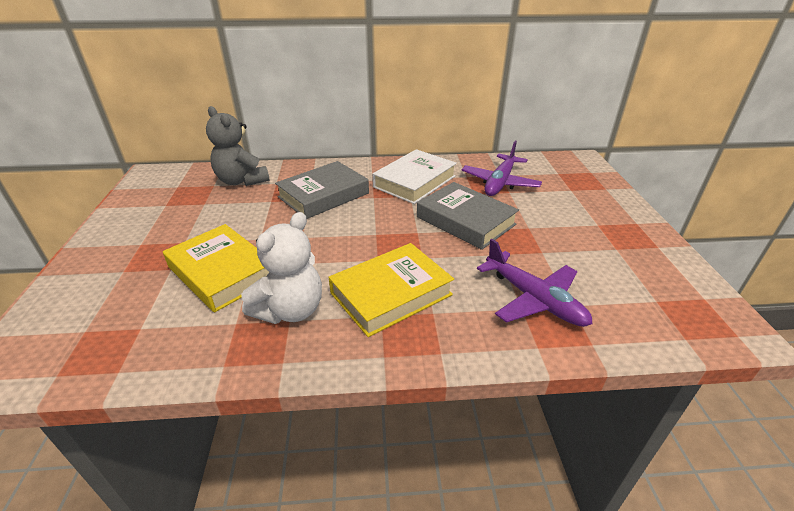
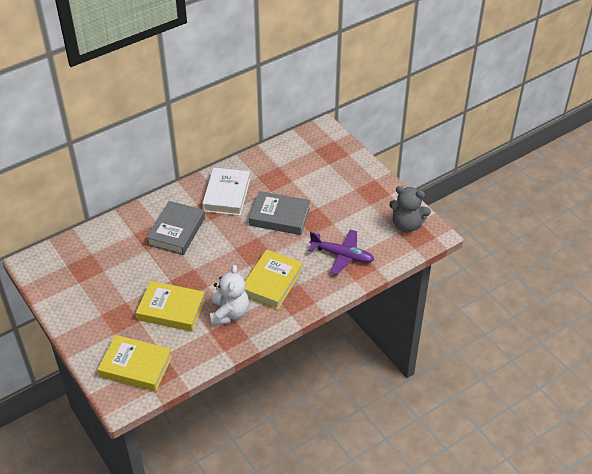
camera: 30 degrees left, 10 degrees up
grey teddy bear [206,106,270,186] -> grey teddy bear moved to [389,186,431,232]
purple plane [461,141,542,196] -> none
none -> yellow book [97,335,172,391]

